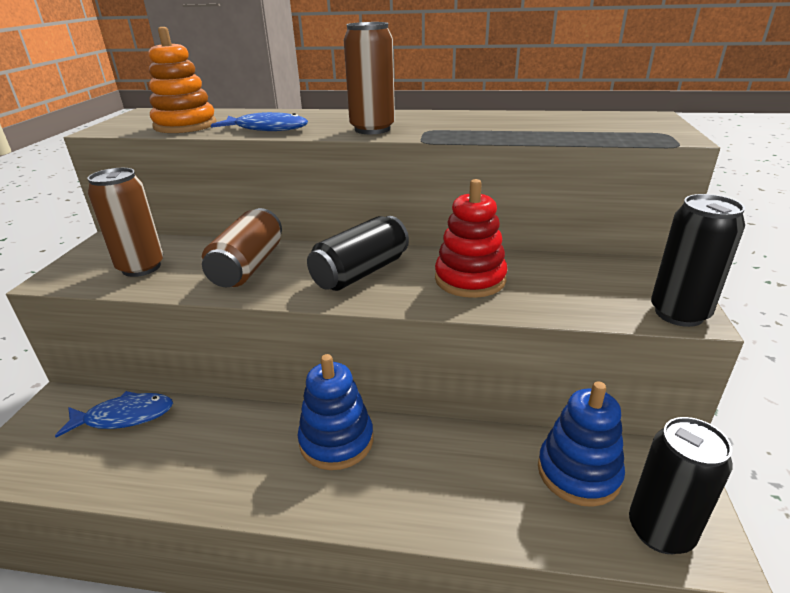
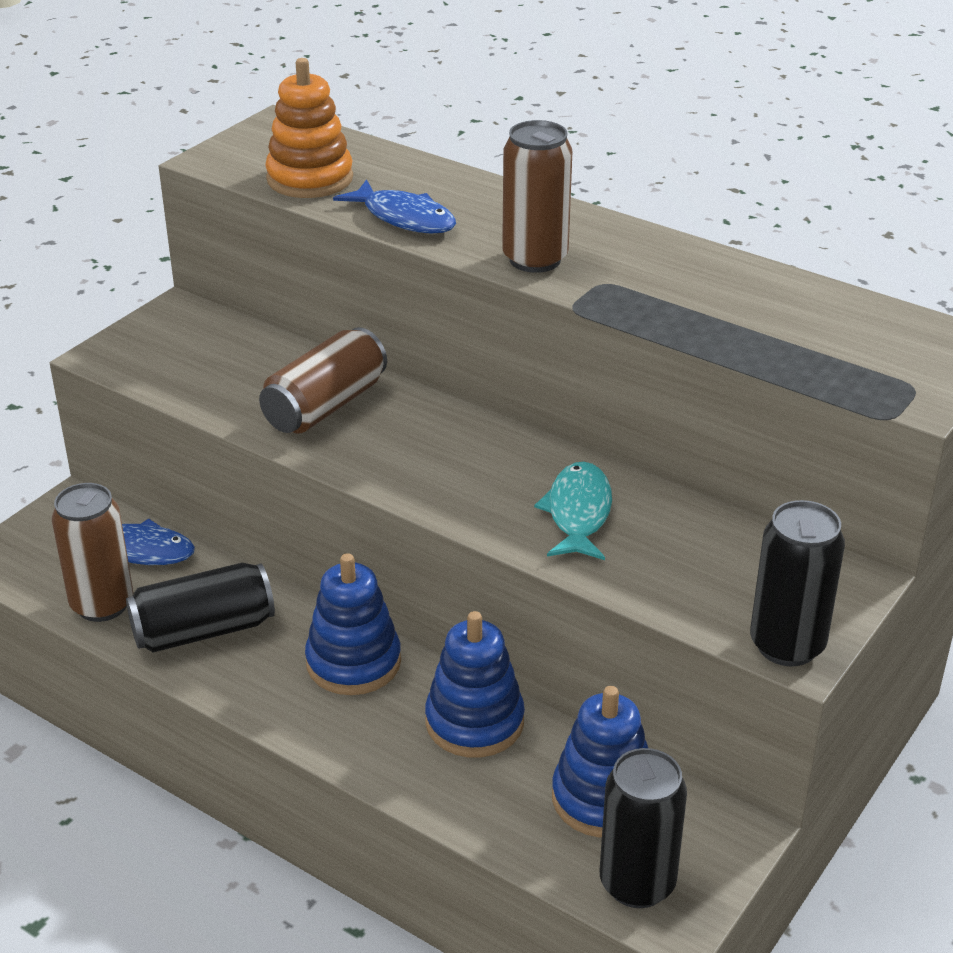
camera: 25 degrees right, 5 degrees up
brown can [87,168,164,277] -> brown can moved to [52,483,133,622]
black can [307,216,409,291] -> black can moved to [126,563,275,652]
red stacking toy [435,179,508,298] -> turquoise fish [534,462,612,560]
none -> blue stacking toy [425,611,525,758]

